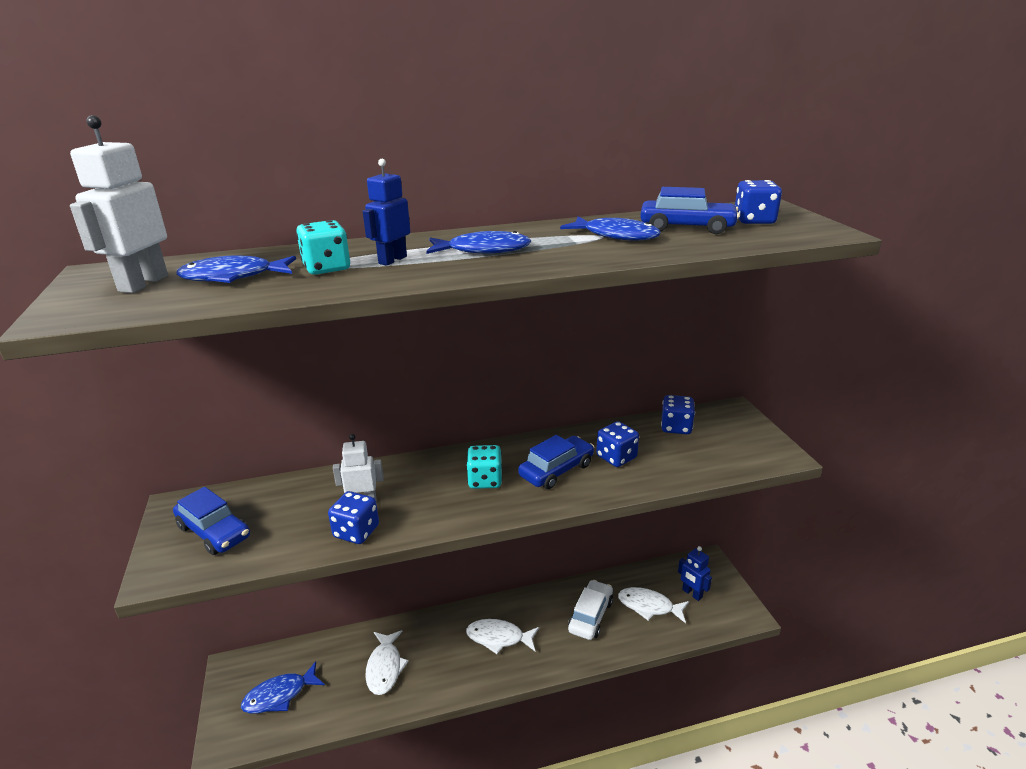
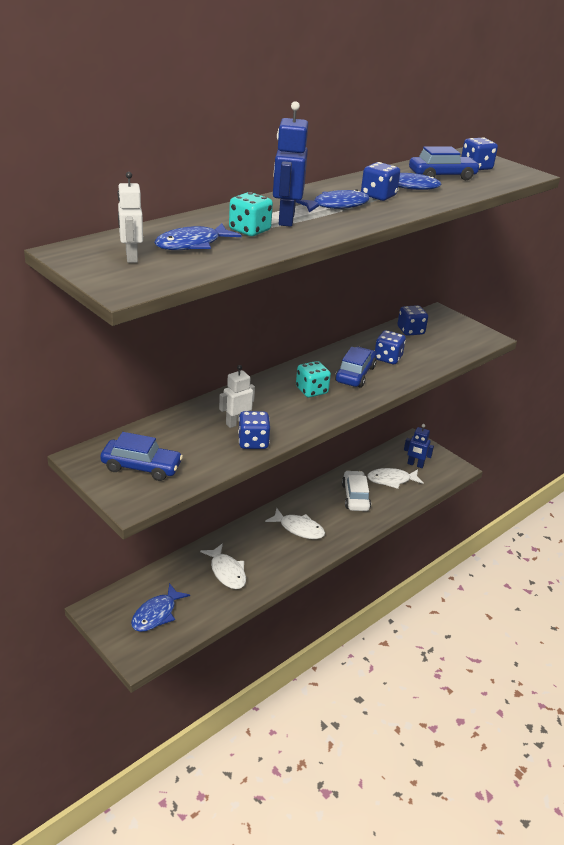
camera: 30 degrees left, 5 degrees up
white robot [70,115,168,293] -> white robot [117,172,143,263], size x0.67
blue robot [363,159,410,266] -> blue robot [273,101,308,227], size x1.50
white fish [466,619,539,654] -> white fish turned 135 degrees counterclockwise [265,508,325,539]
none -> blue dice [361,162,400,201]

